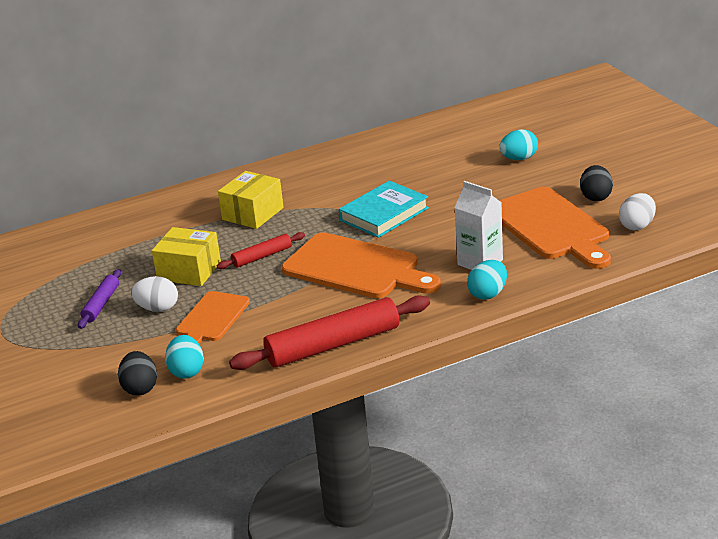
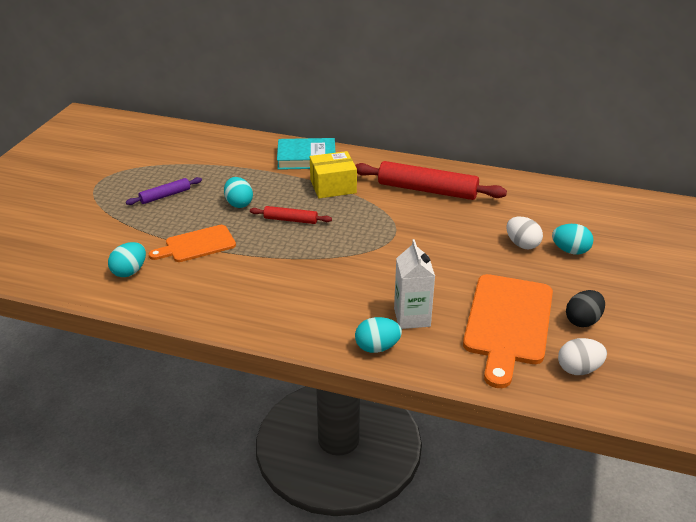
camera: 40 degrees right, 5 degrees up
black egg [118,351,157,396] -> none
white egg [131,276,178,312] -> white egg moved to [506,217,543,249]
yellow box [152,227,221,286] -> turquoise egg [224,177,253,208]
red rolling pin [229,295,430,370] -> red rolling pin moved to [355,161,507,200]
orange cutting board [282,233,441,298] -> none
turquoise book [339,181,429,238] -> turquoise book moved to [277,138,336,170]

